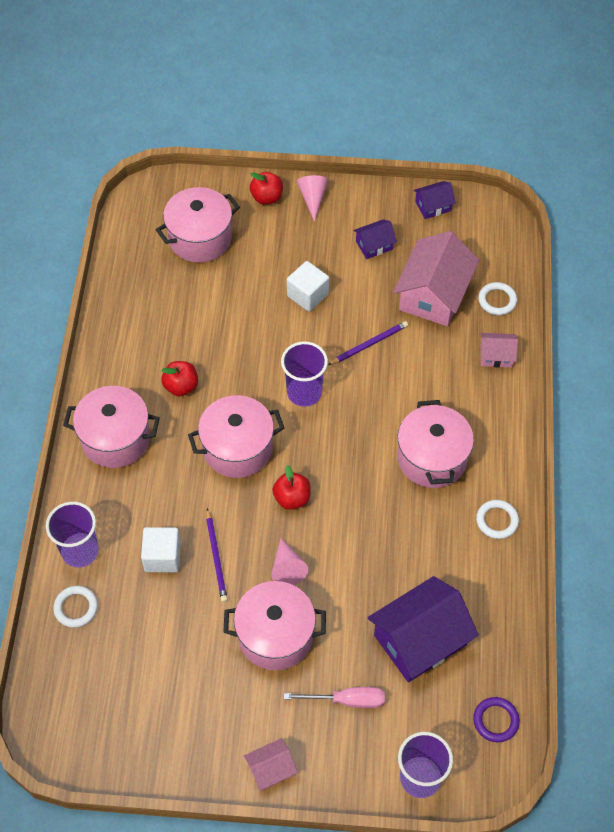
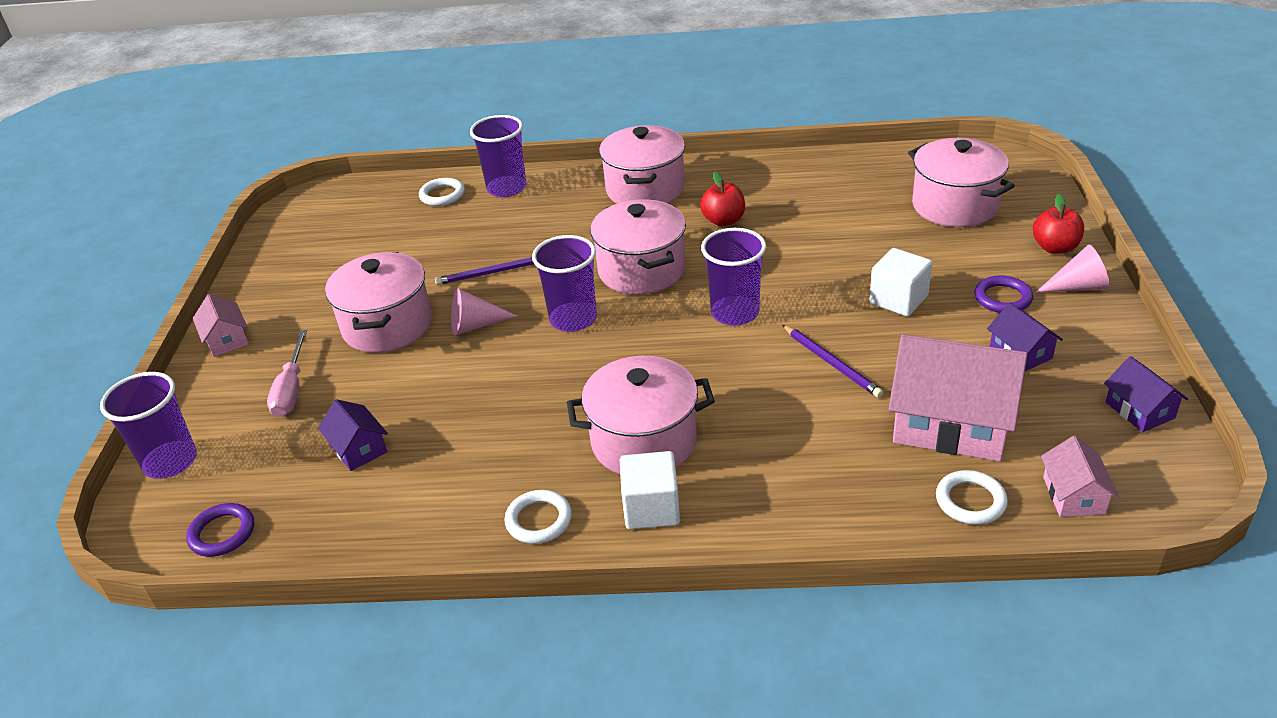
camera: 90 degrees right, 20 degrees down
white cube [141,527,181,572] -> white cube moved to [620,451,680,529]
red apple [272,465,311,510] -> purple cup [532,235,597,332]
purple house [368,576,479,683] -> purple house [318,399,388,471], size x0.49
pink house [480,333,518,368] -> pink house moved to [1041,436,1119,517]
none -> purple ring [974,275,1033,313]

